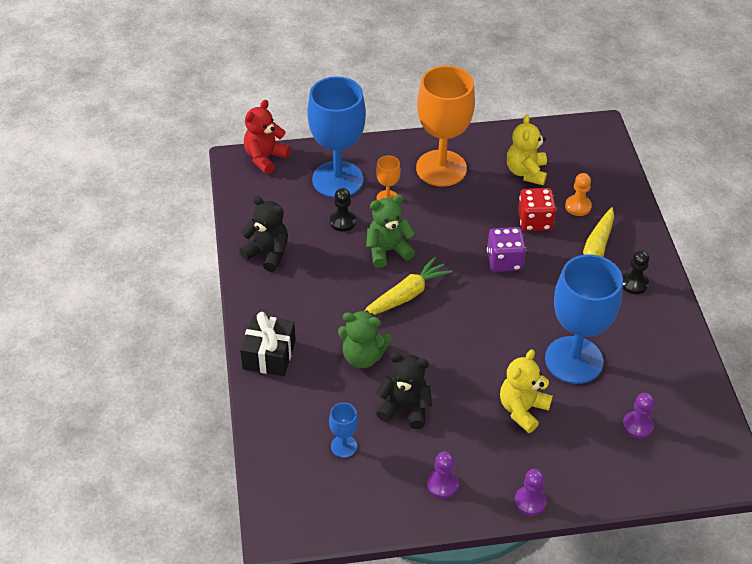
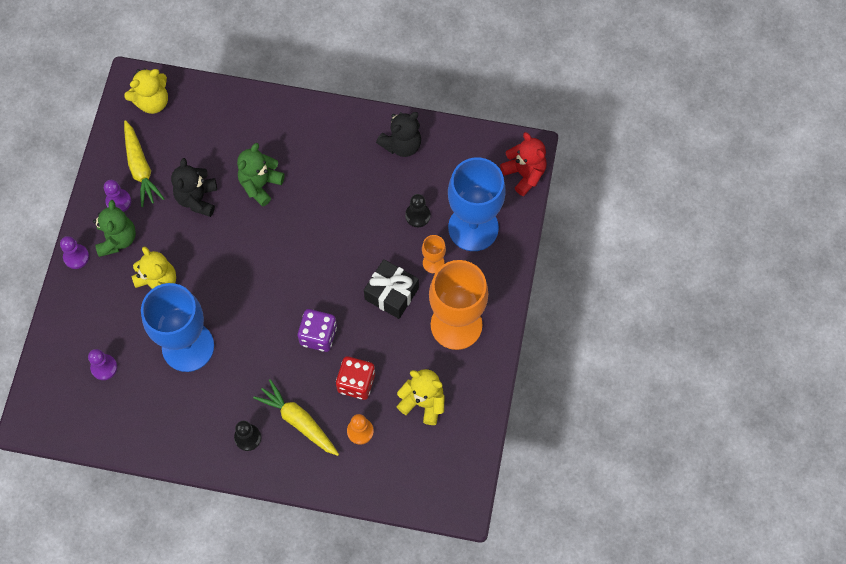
camera: 110 degrees right, 20 degrees up
black gift [240,312,296,376] -> black gift moved to [364,259,419,319]
blue goblet [329,403,358,458] -> none
yellow carrot [365,257,452,315] -> yellow carrot moved to [124,120,164,207]
green teddy bear [366,194,416,268] -> green teddy bear moved to [93,200,136,257]
black teddy bear [376,352,432,429] -> black teddy bear turned 150 degrees clockwise [171,158,217,217]
none -> yellow teddy bear [124,68,168,114]

